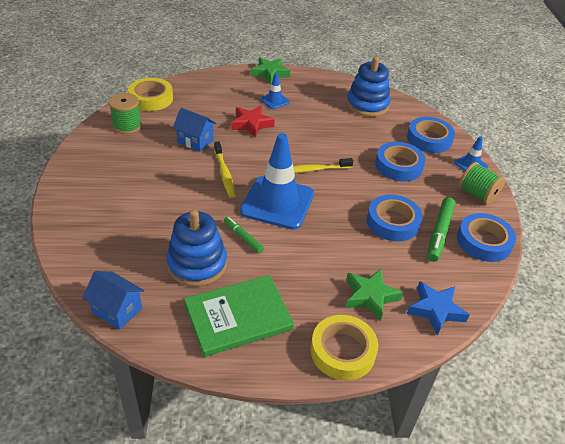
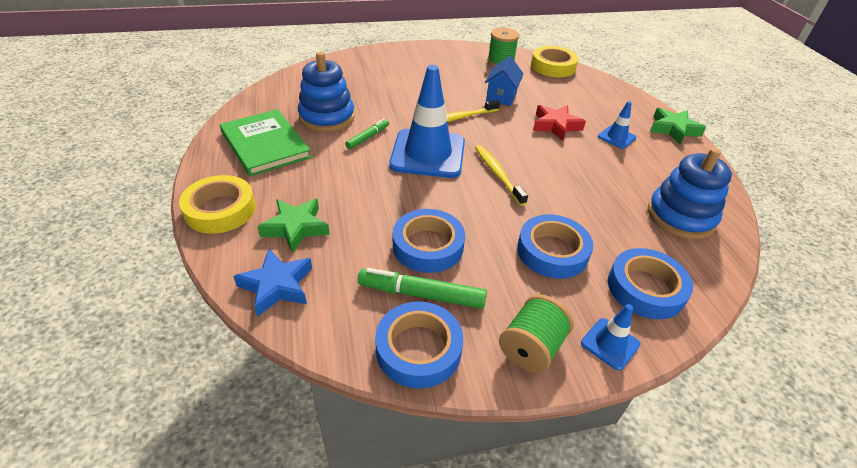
camera: 80 degrees right, 0 degrees up
blue house [83,271,144,330] -> none

